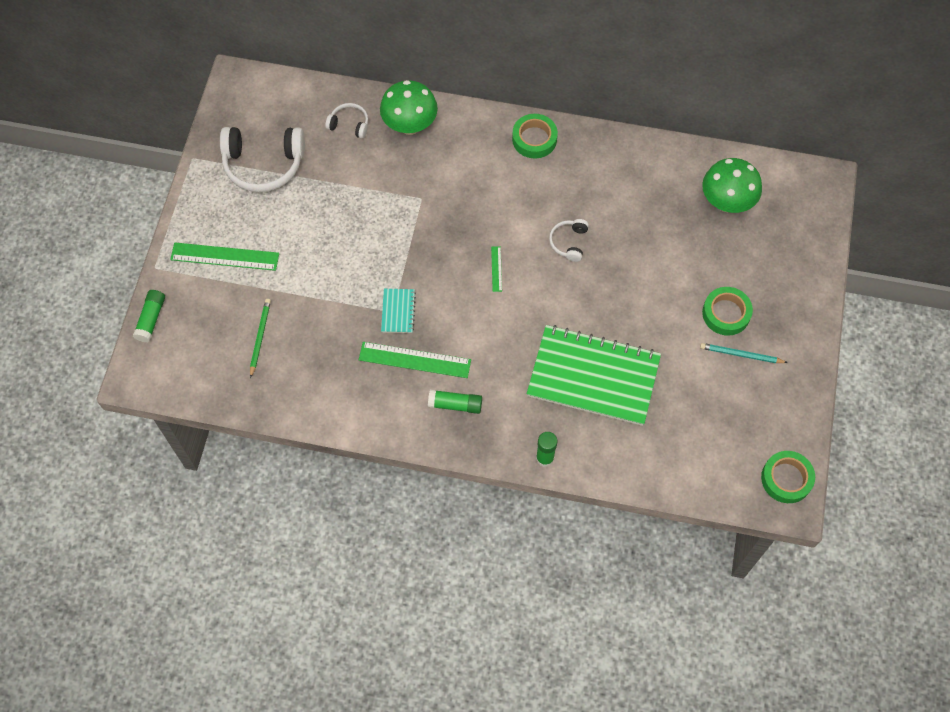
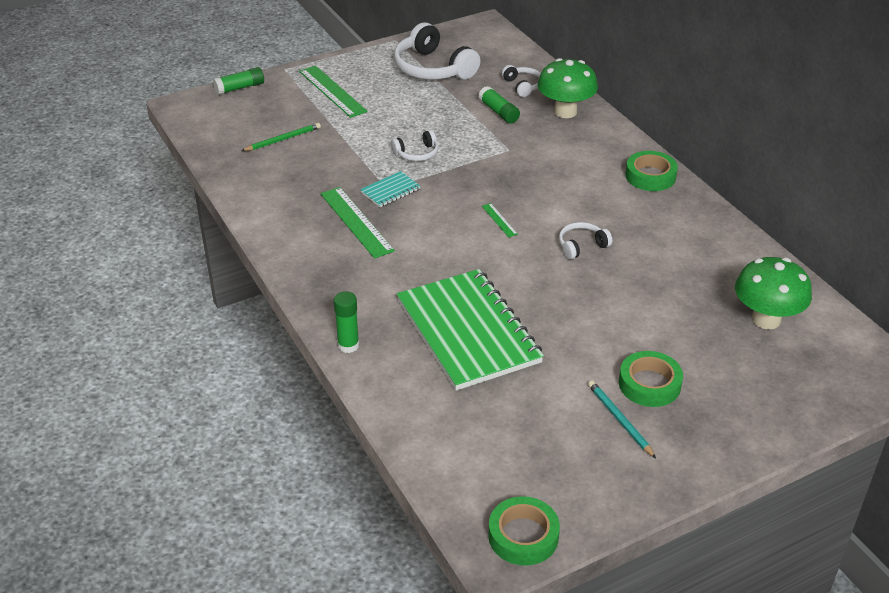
camera: 50 degrees right, 25 degrees down
green glue stick [428,390,482,414] -> green glue stick moved to [478,86,520,124]
green ruler [491,246,502,292] -> green ruler turned 75 degrees counterclockwise [482,203,518,237]
none -> white headphones [391,130,438,161]

